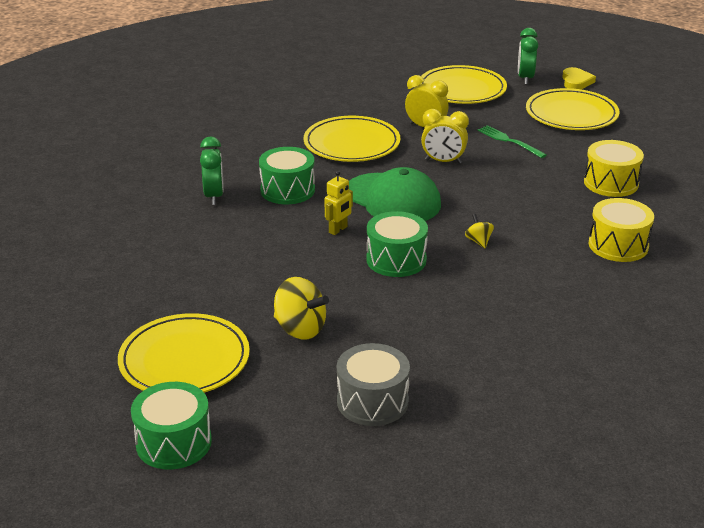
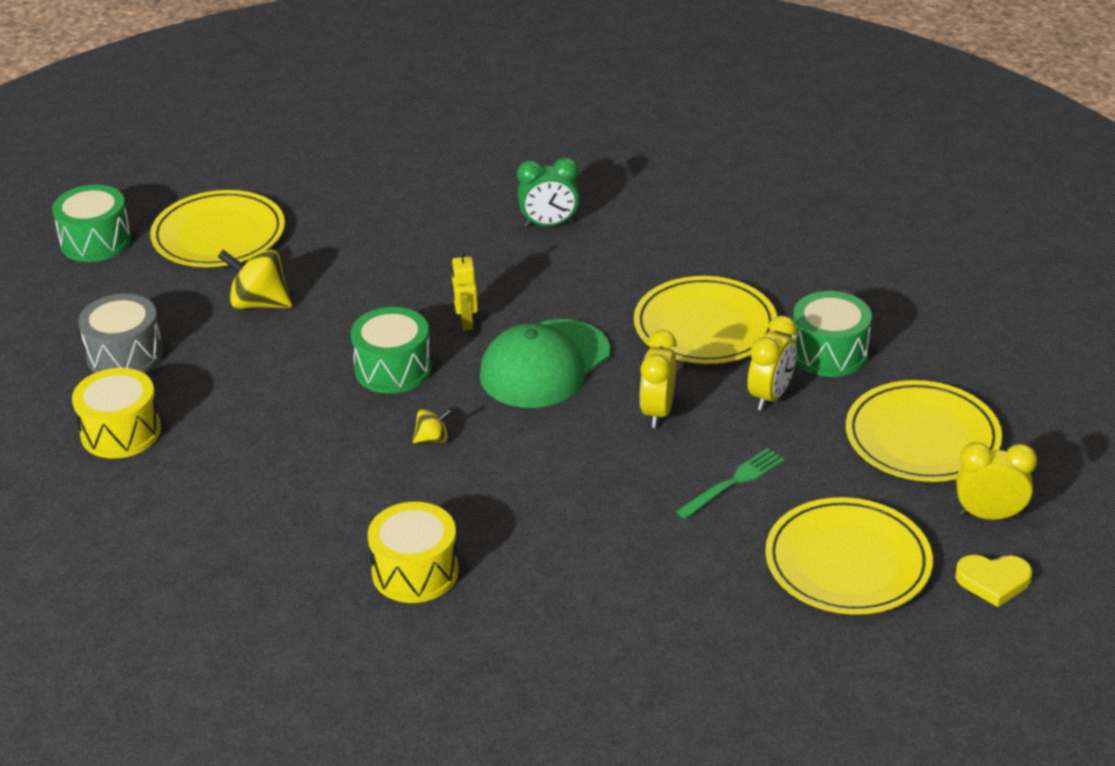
camera: 90 degrees right, 5 degrees up
green drum [259,147,315,204] -> green drum moved to [792,291,872,377]
yellow spinning top [274,277,329,339] -> yellow spinning top turned 75 degrees clockwise [217,250,292,309]
yellow robot [324,171,353,235] -> yellow robot turned 45 degrees clockwise [451,250,478,330]
green clock [518,28,538,85] -> yellow clock [956,442,1037,520]
yellow drum [584,140,644,197] -> yellow drum moved to [72,368,161,459]

